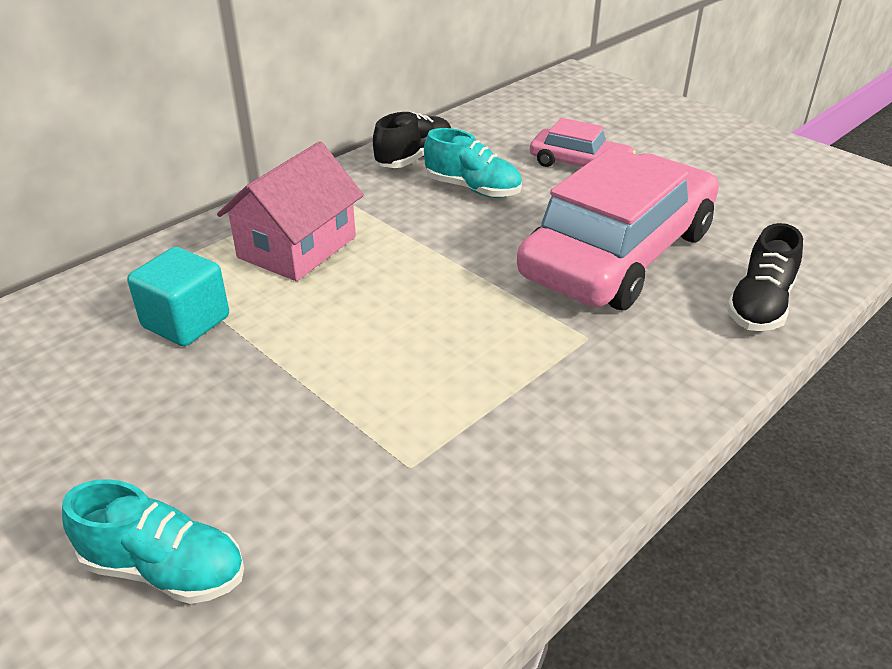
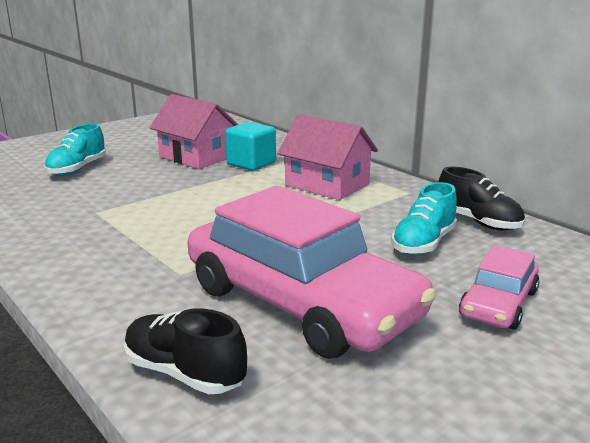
camera: 95 degrees right, 15 degrees down
none -> pink house [149,94,238,169]

